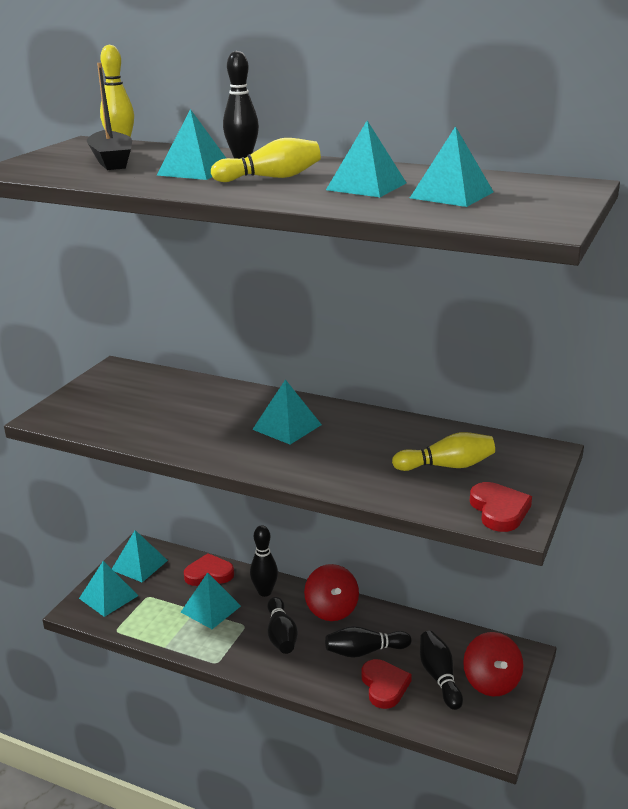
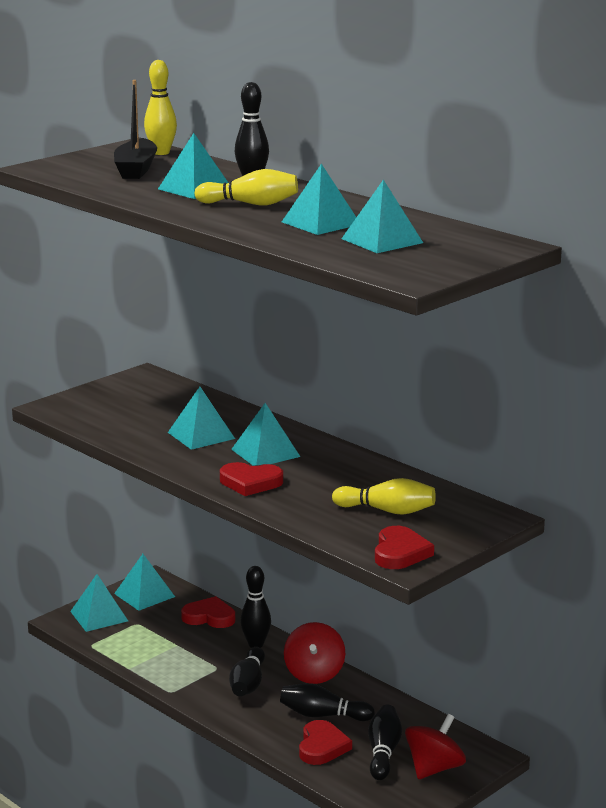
camera: 20 degrees right, 5 degrees down
turquoise pyramid [181,572,241,629] -> turquoise pyramid moved to [168,387,235,450]
red spinning top [463,632,524,696] -> red spinning top turned 150 degrees counterclockwise [405,714,466,779]
none -> red heart [220,462,283,496]

